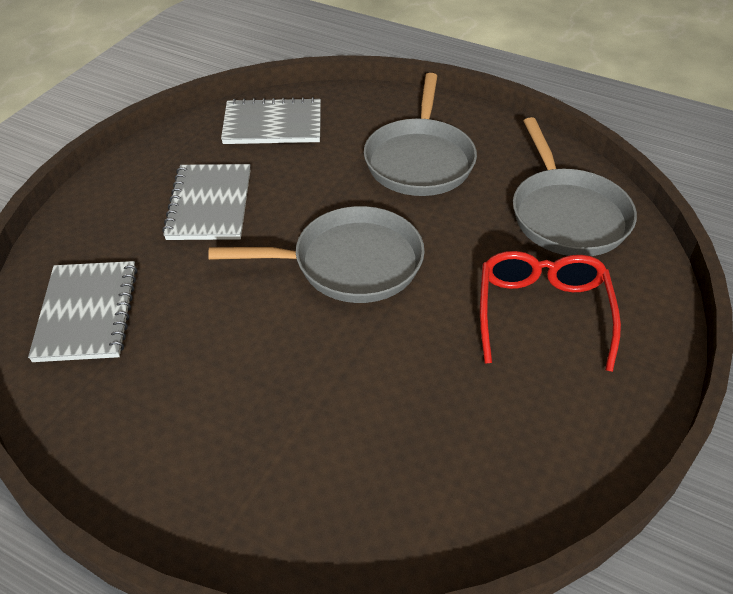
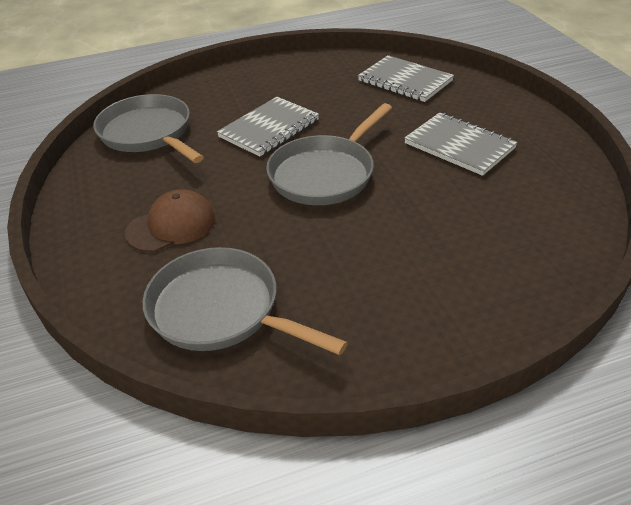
camera: 135 degrees right, 5 degrees down
grey notebook [221,97,321,144] -> grey notebook moved to [217,97,319,157]
grey pan [364,73,477,196] -> grey pan moved to [93,94,204,163]
red glasses [480,251,621,372] -> brown cap [125,189,215,252]

